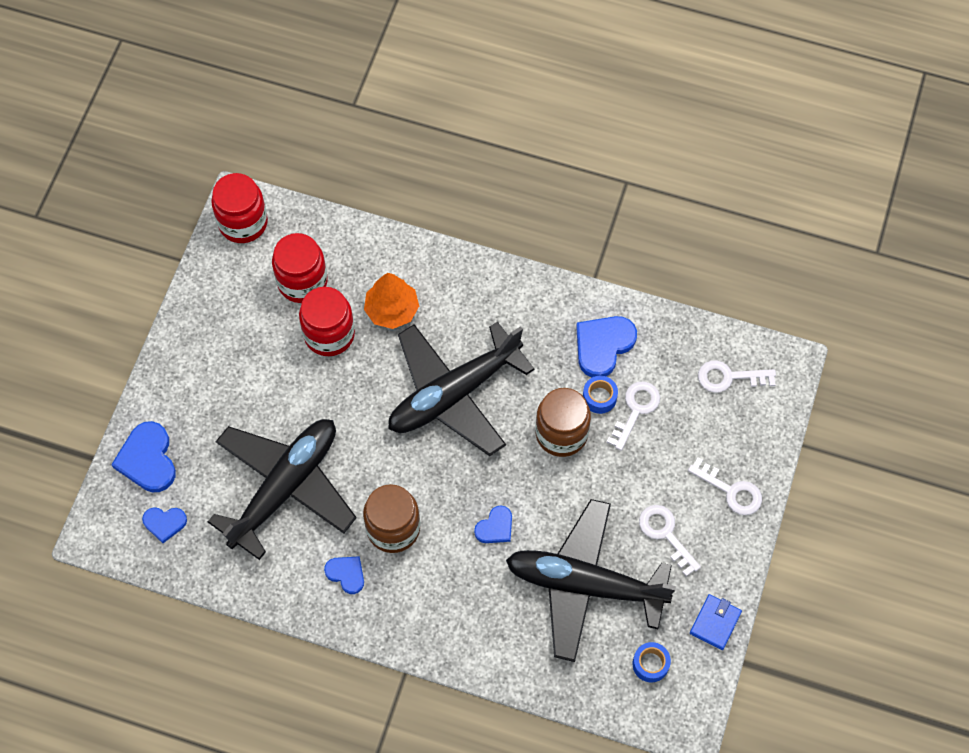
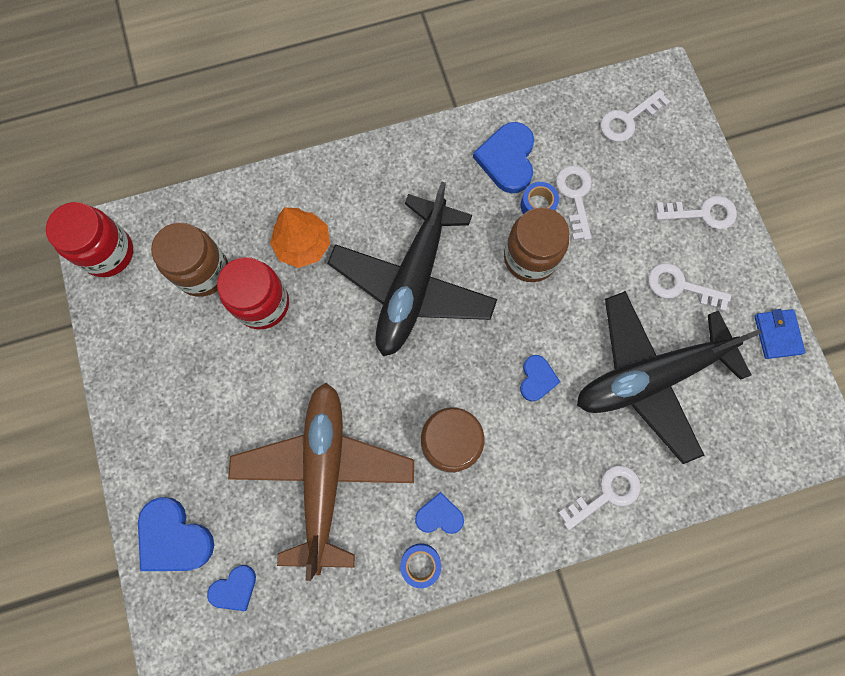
camera: 35 degrees left, 10 degrees up
black plane [208,419,357,560] -> brown plane [228,383,414,581]
red jar [272,233,328,303] -> brown jar [151,222,228,297]
blue tape [633,642,671,682] -> blue tape moved to [400,543,441,588]
none -> white key [558,465,641,530]

